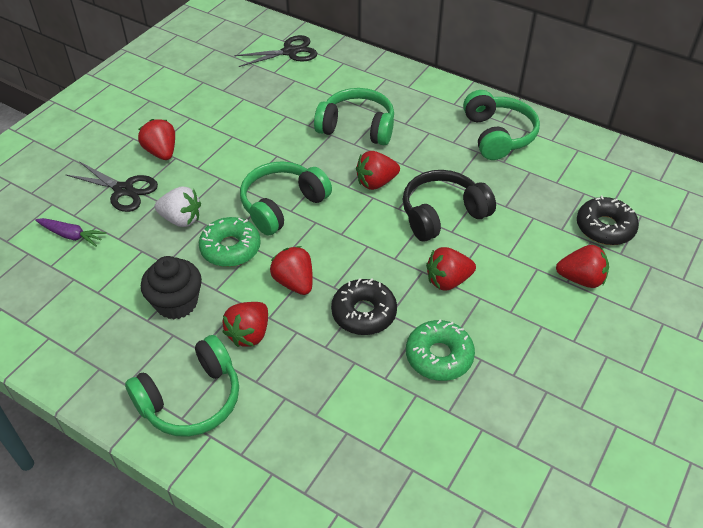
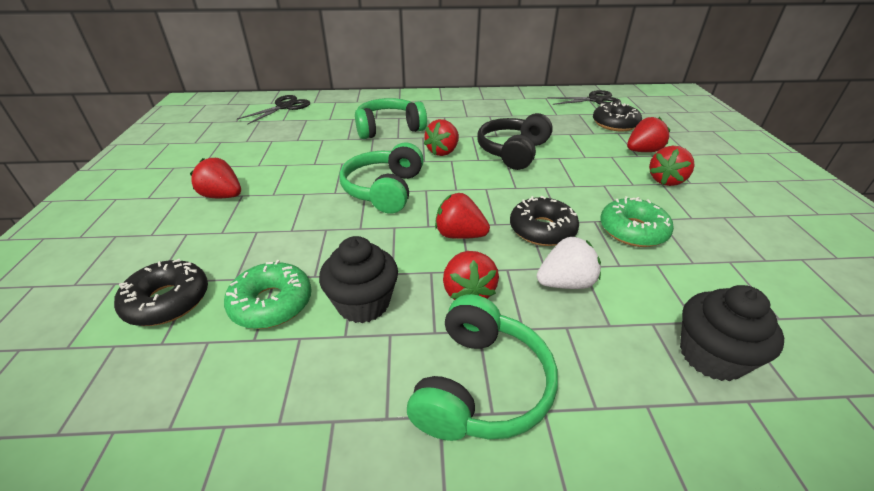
camera: 35 degrees left, 10 degrees down
purple carrot [35,218,106,247] -> black donut [114,259,208,326]
black scissors [65,161,158,212] -> black scissors moved to [547,90,621,105]
white strawberry [155,187,201,227] -> white strawberry moved to [537,237,601,289]
green donut [199,217,261,267] -> green donut moved to [224,260,312,329]
red strawberry [426,247,476,291] -> red strawberry moved to [649,146,695,186]
green headphones [463,90,540,160] -> none
none -> black cupcake [680,285,784,381]

